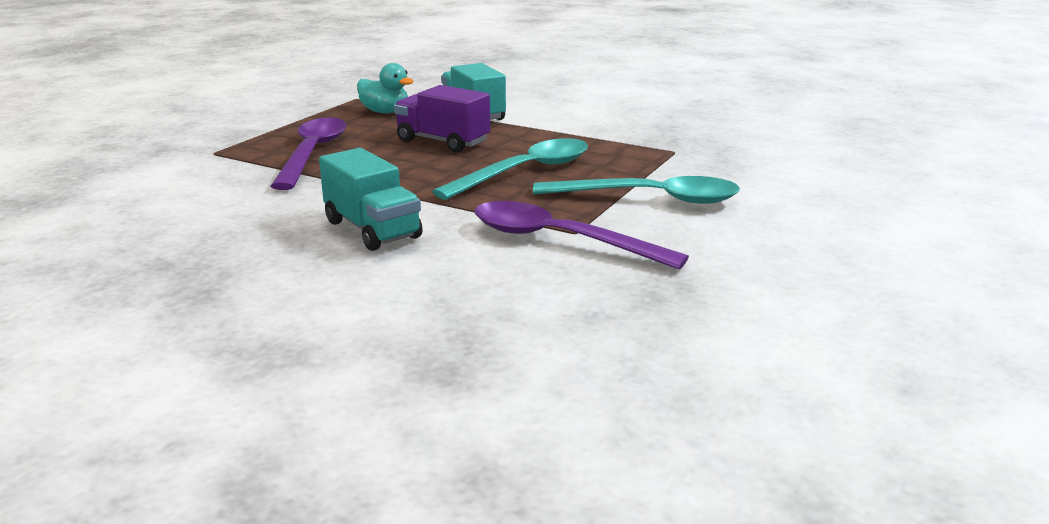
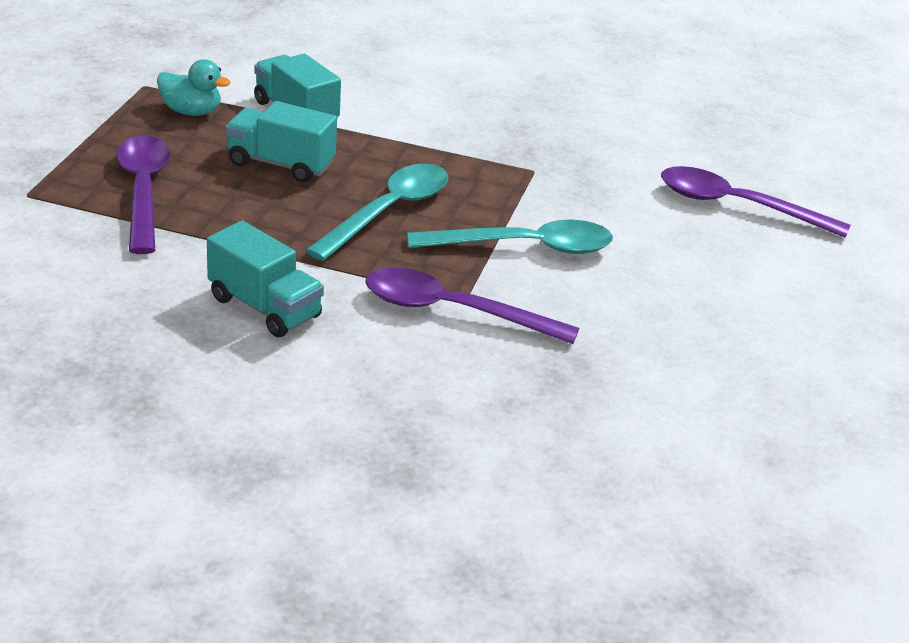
camera: 15 degrees left, 10 degrees up
purple truck [394,85,490,152] -> turquoise truck [226,101,337,183]
none -> purple spoon [661,166,851,238]

